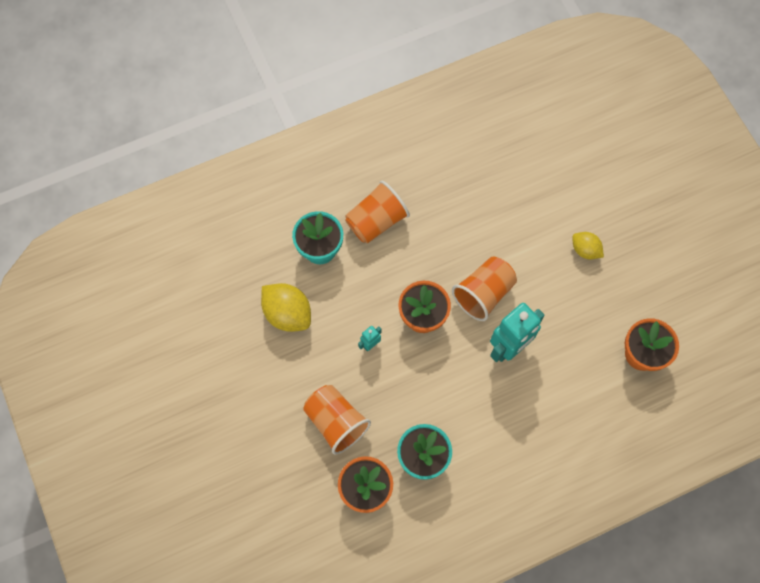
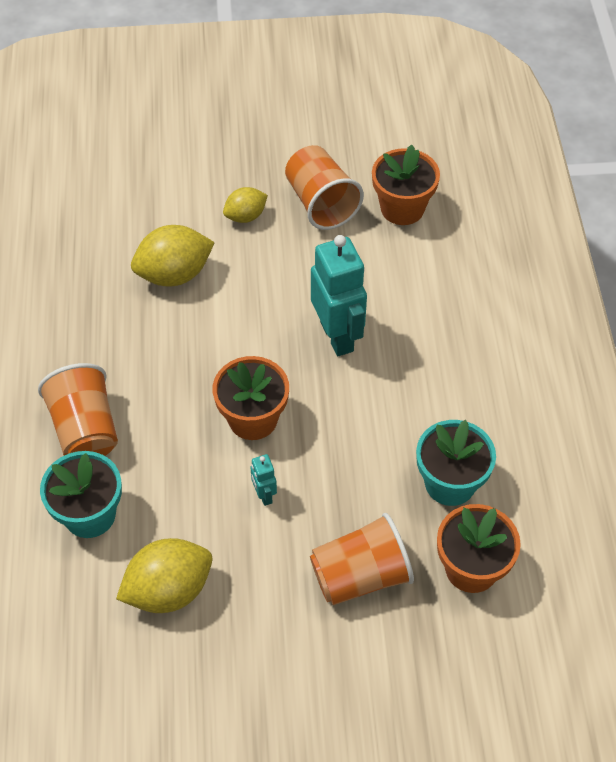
camera: 70 degrees left, 15 degrees down
orange cup [452,257,517,321] -> orange cup moved to [285,145,364,230]
none -> yellow lemon [131,225,215,287]

